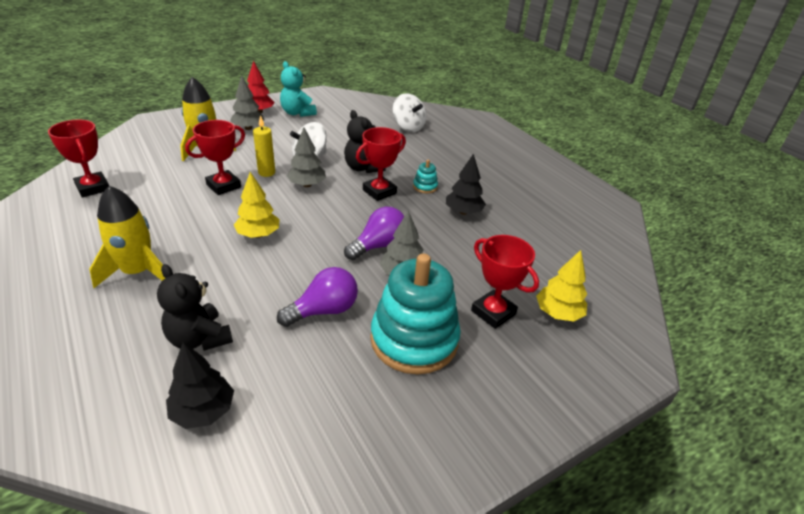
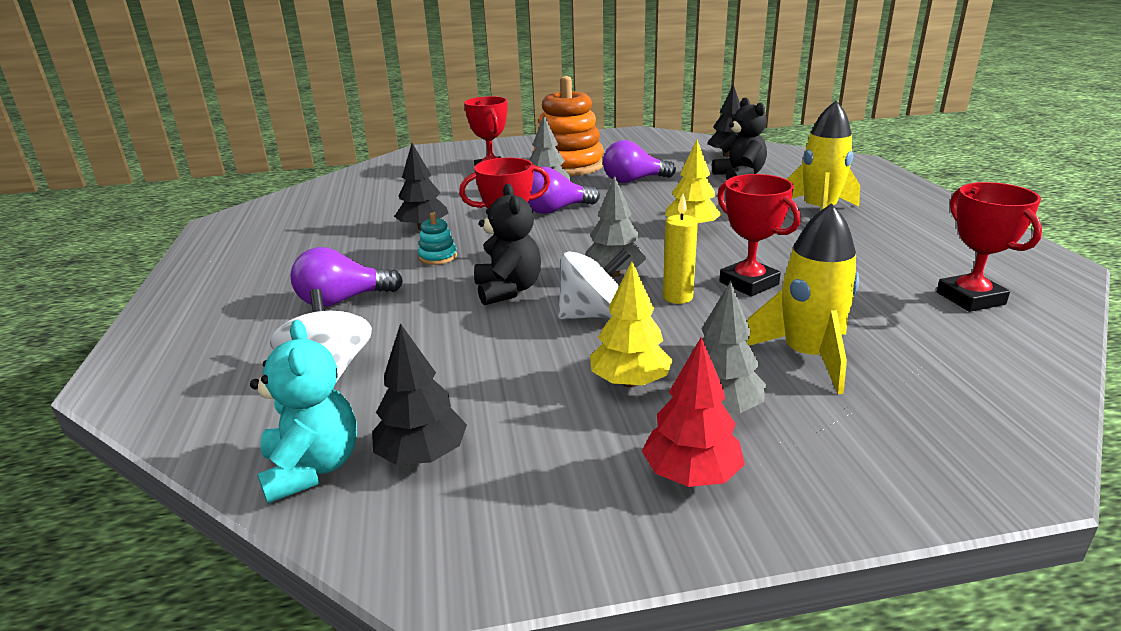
camera: 155 degrees left, 10 degrees down
red trophy [185,120,245,195] -> red trophy turned 75 degrees clockwise [717,174,801,296]
turquoise teddy bear [280,61,317,117] -> turquoise teddy bear moved to [250,320,357,503]
turquoise stacking toy [370,253,461,374] -> orange stacking toy [533,76,604,176]
yellow tree [536,250,587,322] -> yellow tree moved to [590,261,673,388]
none -> purple light bulb [290,247,403,307]
none -> black tree [372,323,467,465]

